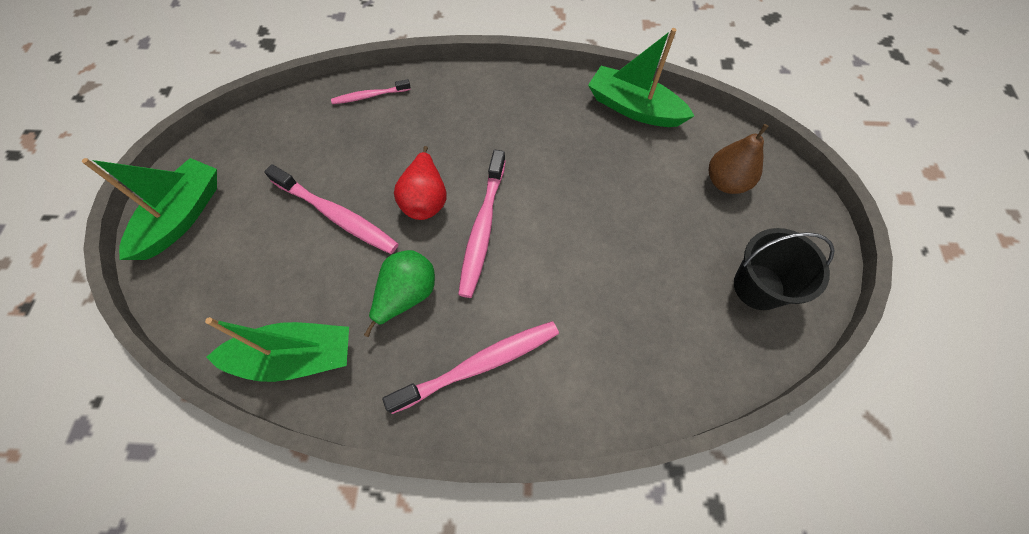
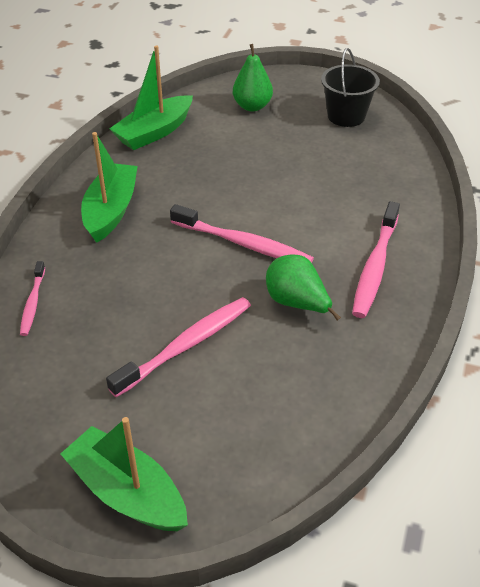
camera: 75 degrees left, 20 degrees down
green boat [205,317,349,382] -> green boat moved to [81,132,138,243]
pink toothbrush [382,321,559,414] -> pink toothbrush turned 150 degrees counterclockwise [352,201,400,318]
red pear [394,146,446,220] -> none
brown pear [709,124,769,194] -> green pear [233,44,273,111]

